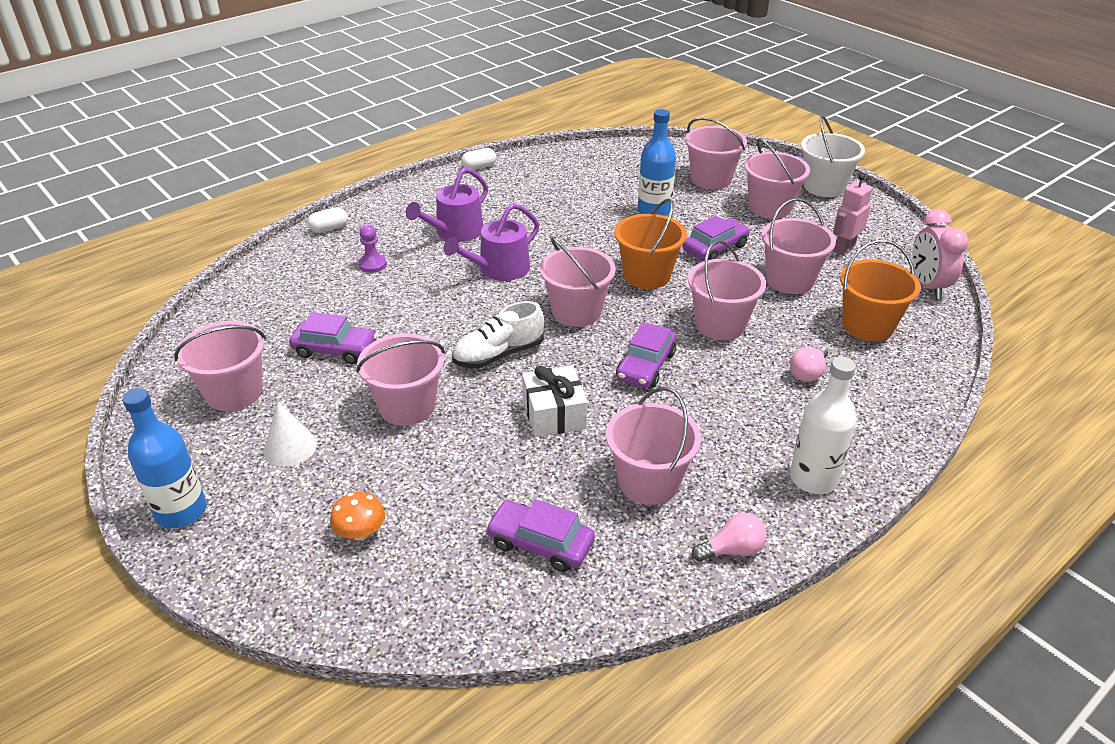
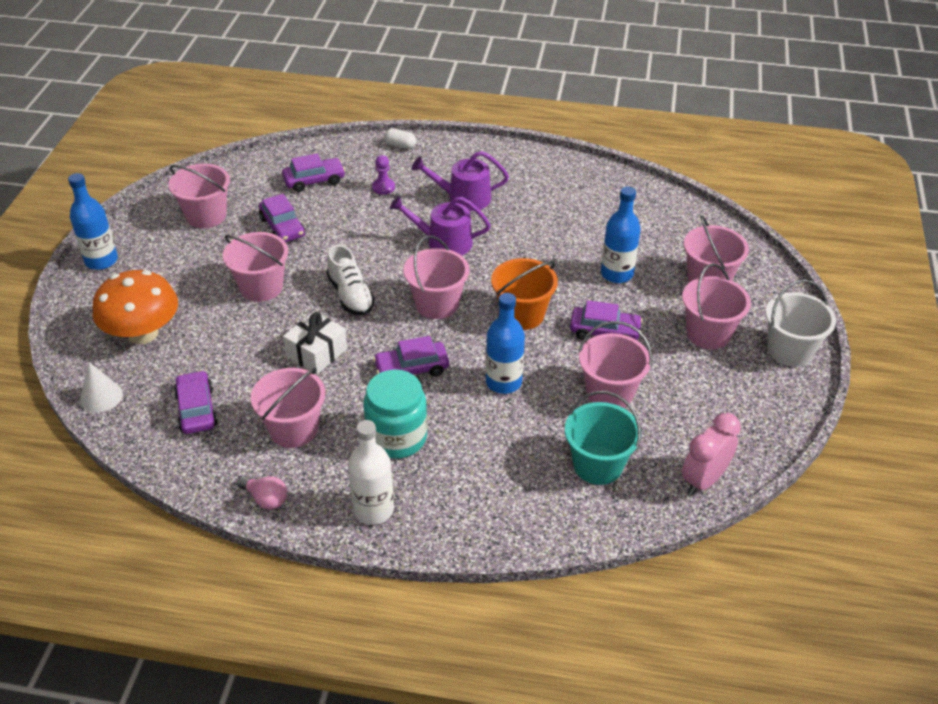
camera: 50 degrees right, 5 degrees up
white cone [264,401,317,466] -> white cone moved to [80,362,123,413]
orange mushroom [330,492,385,540] -> orange mushroom [93,270,178,344], size x2.22
white shoe [452,301,544,368] -> white shoe turned 135 degrees counterclockwise [326,245,375,315]
white capsule [461,148,496,170] -> none
pink bucket [688,240,766,340] -> blue bottle [486,293,525,394]
pink light bulb [790,345,828,382] -> none
pink robot [833,174,873,255] -> none
orange bucket [840,240,921,341] -> turquoise bucket [565,391,641,485]
none -> purple car [282,153,345,192]
none -> turquoise jar [363,370,427,459]

